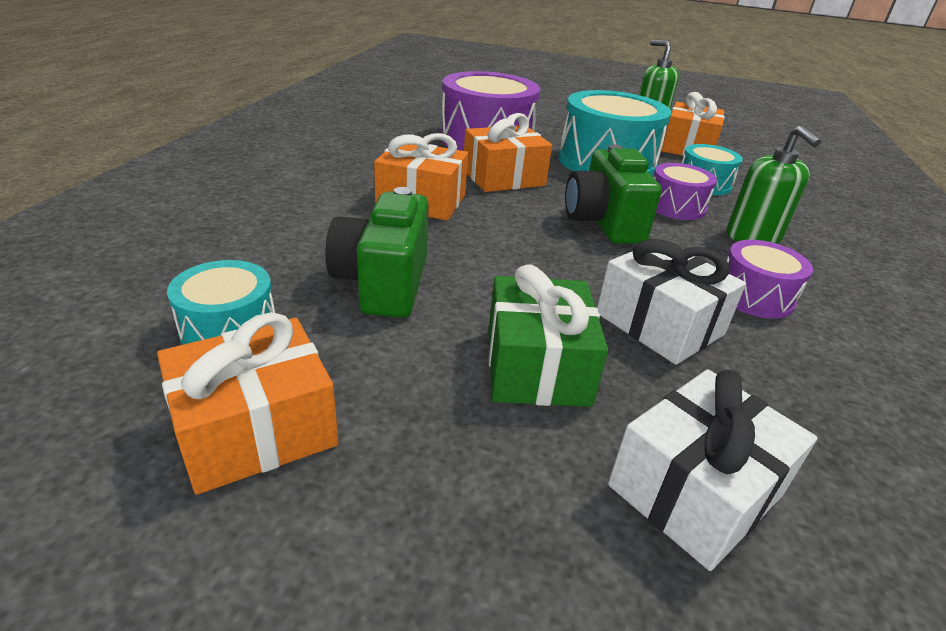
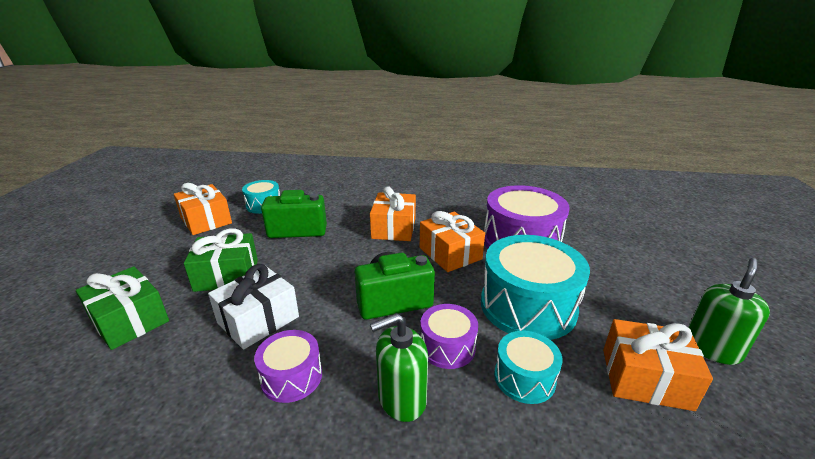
camera: 85 degrees right, 5 degrees down
white gift [608,369,817,571] -> green gift [76,266,169,350]

